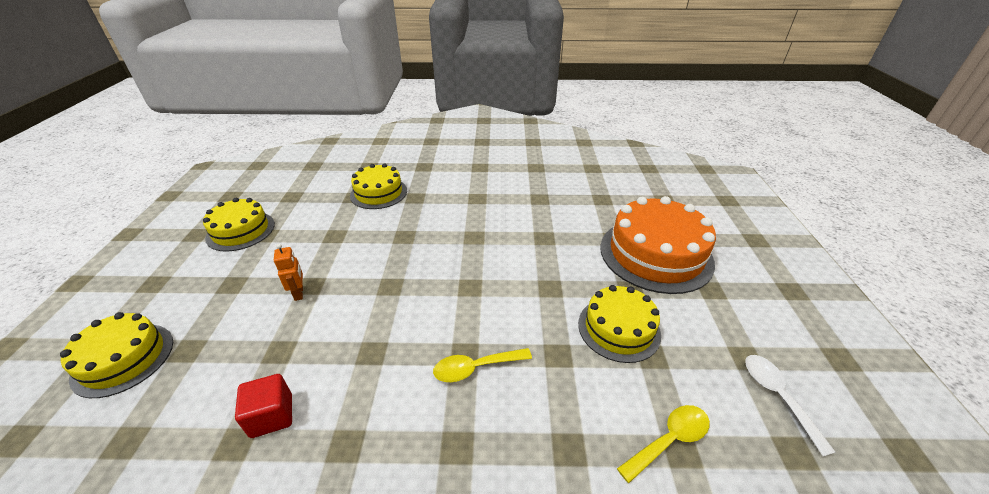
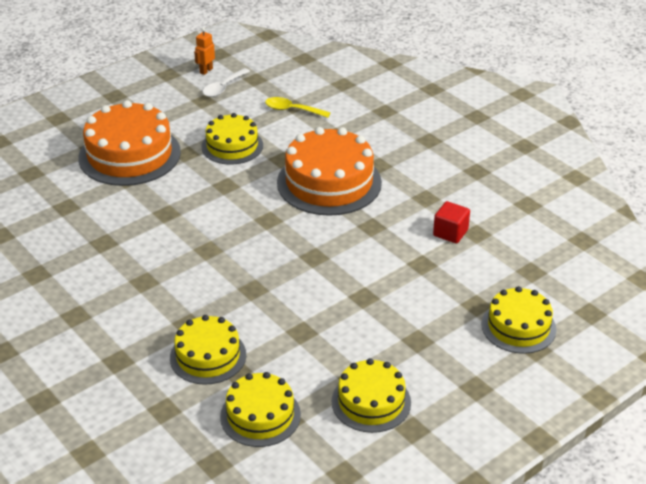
camera: 130 degrees left, 0 degrees up
orange robot [274,244,303,301] -> orange robot moved to [194,28,215,75]
yellow spoon [433,348,532,382] -> orange cake [277,127,382,216]
none -> yellow cake [220,372,301,447]

